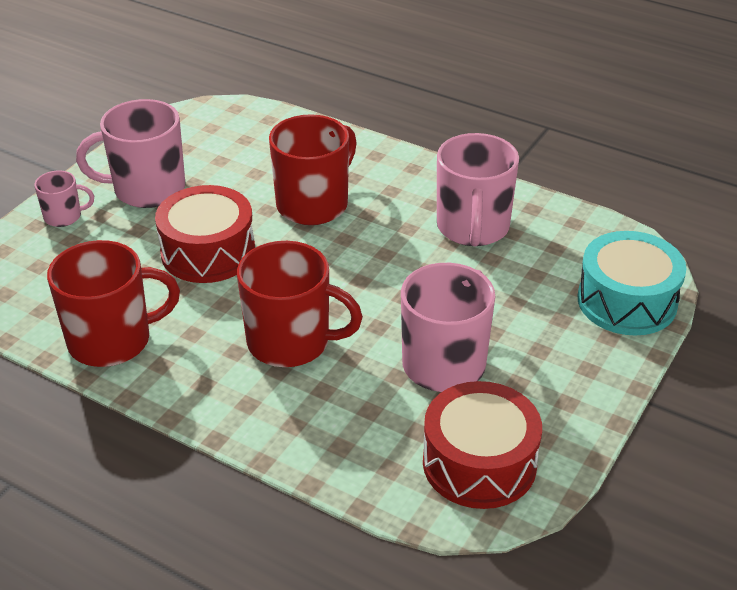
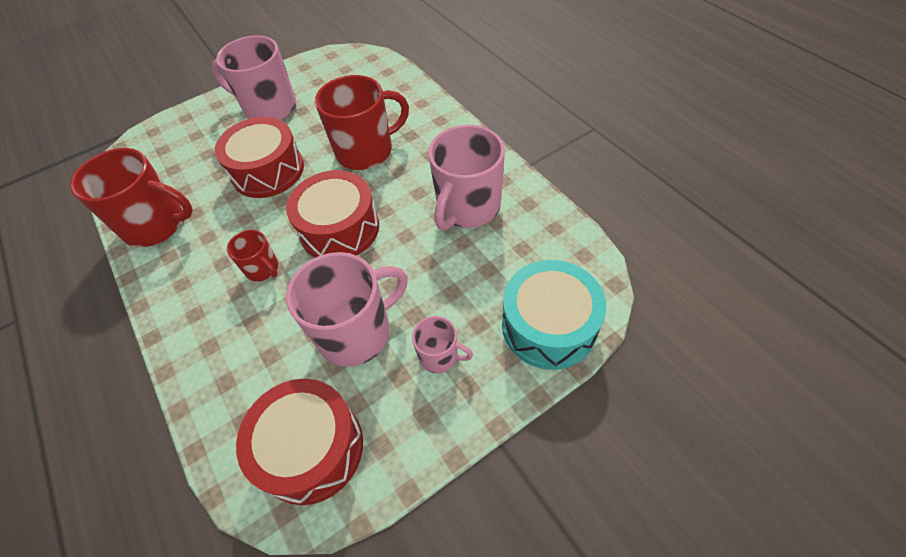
camera: 30 degrees right, 15 degrees up
pink mug [34,170,94,227] -> pink mug moved to [412,316,473,373]
red mug [237,241,363,367] -> red mug [227,230,278,282], size x0.51
none -> red drum [286,170,379,258]

